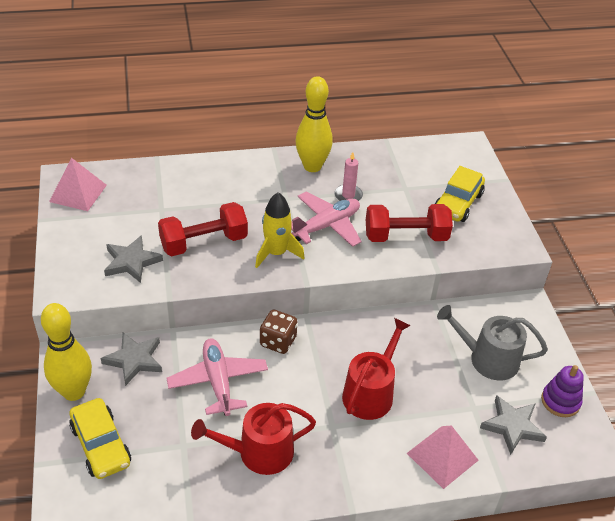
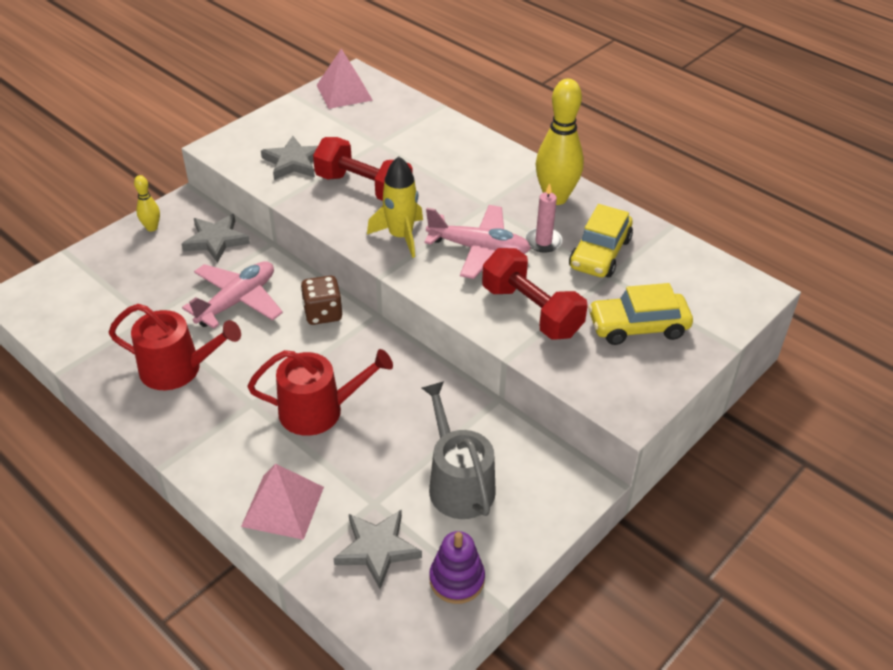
camera: 55 degrees right, 0 degrees up
yellow bowling pin [41,303,92,401] -> yellow bowling pin [134,175,160,231], size x0.49
yellow car [69,398,131,479] -> yellow car moved to [569,204,633,278]
red watering can [191,403,316,475] -> red watering can turned 150 degrees clockwise [109,304,241,390]

